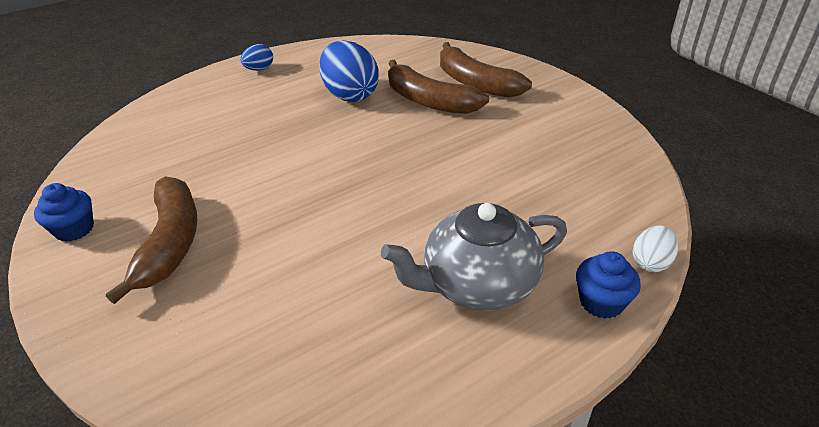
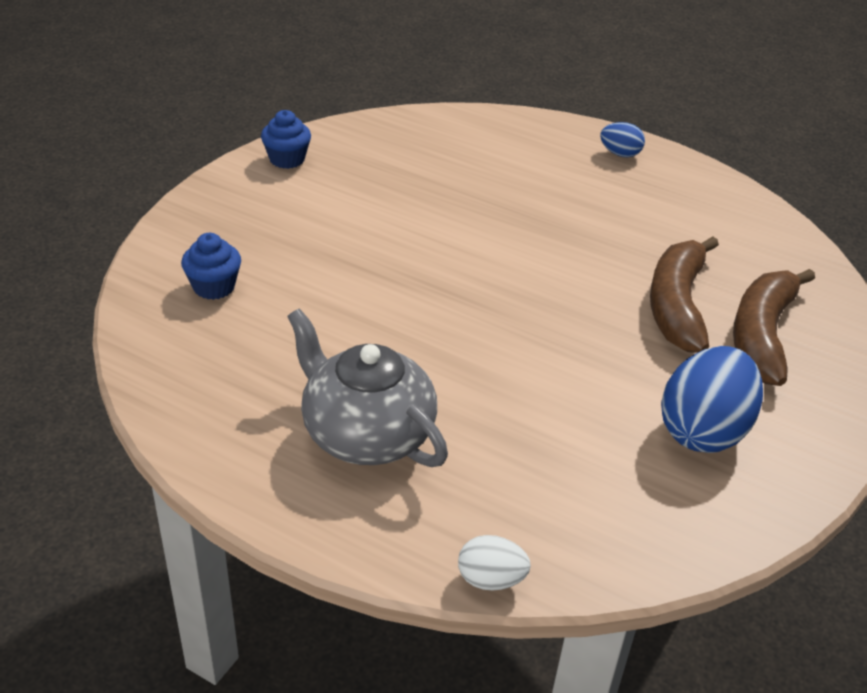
camera: 60 degrees right, 0 degrees up
brown banana [106,176,197,304] -> none
blue egg [319,40,379,102] -> blue egg moved to [661,346,763,453]
blue cupcake [576,251,641,319] -> blue cupcake moved to [181,233,241,300]

